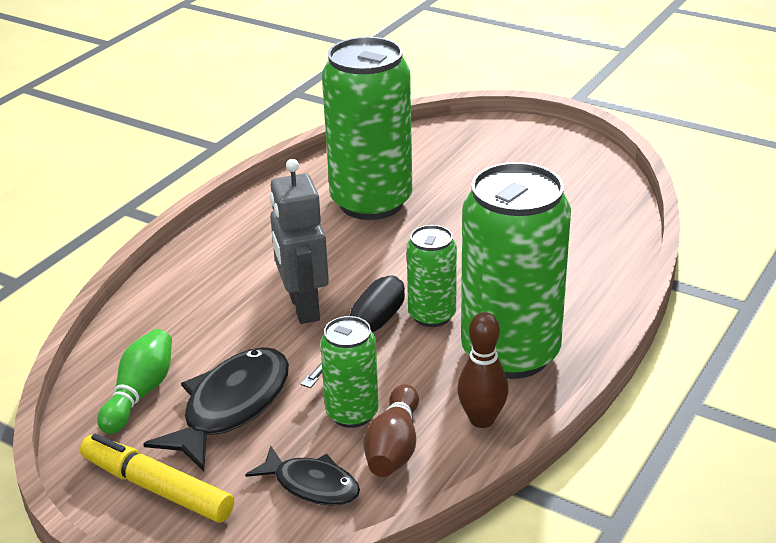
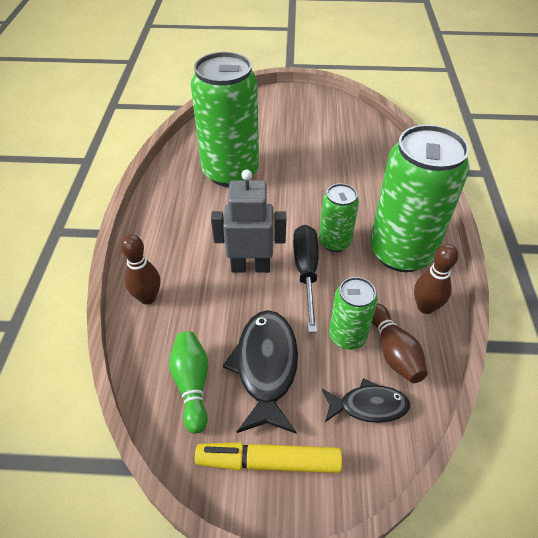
camera: 30 degrees left, 15 degrees up
grey robot [270,159,329,324] -> grey robot turned 135 degrees clockwise [211,169,286,273]
none -> brown bowling pin [121,234,160,304]

